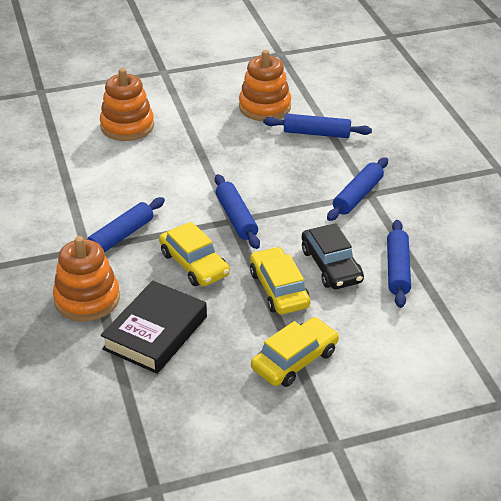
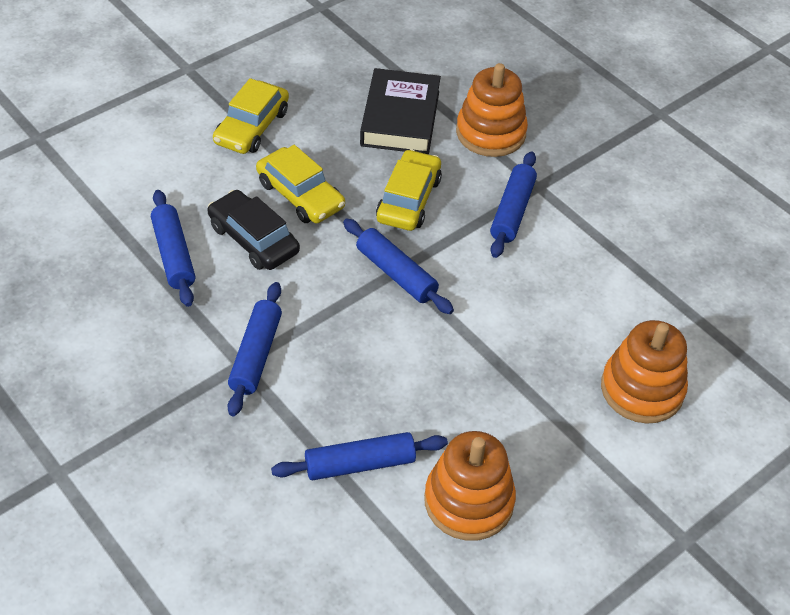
camera: 155 degrees right, 10 degrees up
yellow car [159,222,230,286] -> yellow car turned 75 degrees clockwise [376,149,442,231]

